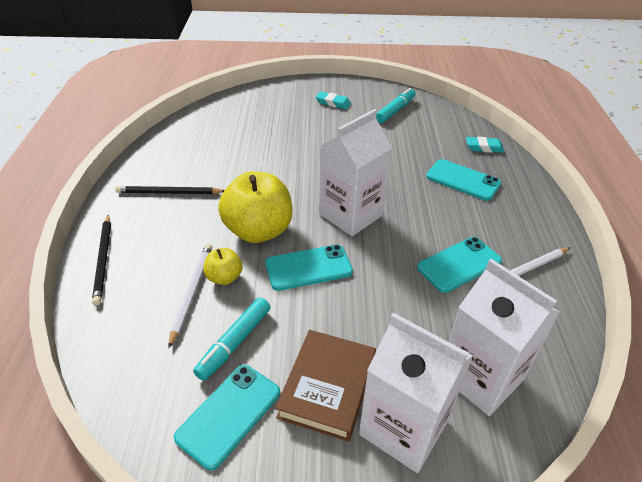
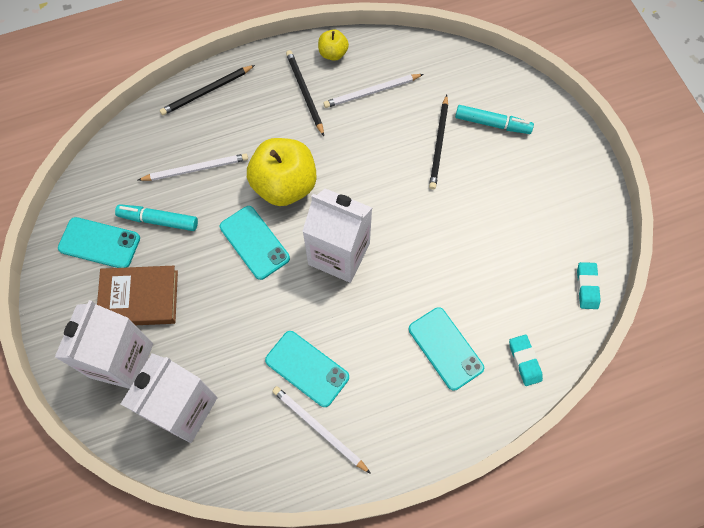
camera: 70 degrees right, 25 degrees up
yellow apple [203,248,242,285] -> yellow apple moved to [318,29,349,61]
turquoise eraser [316,91,351,110] -> turquoise eraser moved to [577,262,601,309]
turquoise marker [376,88,415,124] -> turquoise marker moved to [455,105,534,134]
turquoise phone [426,159,501,201] -> turquoise phone turned 45 degrees counterclockwise [409,307,484,391]
none -> white pencil [323,74,423,108]
none -> black pencil [429,95,448,190]

